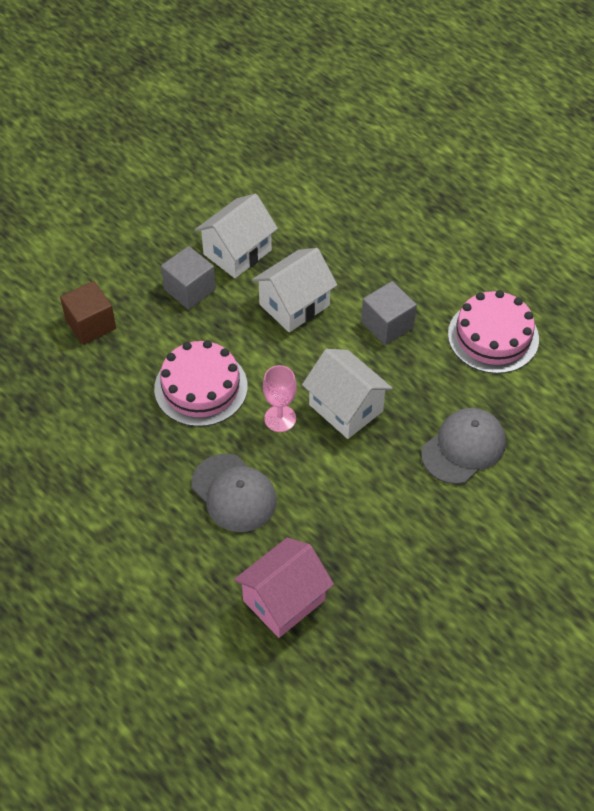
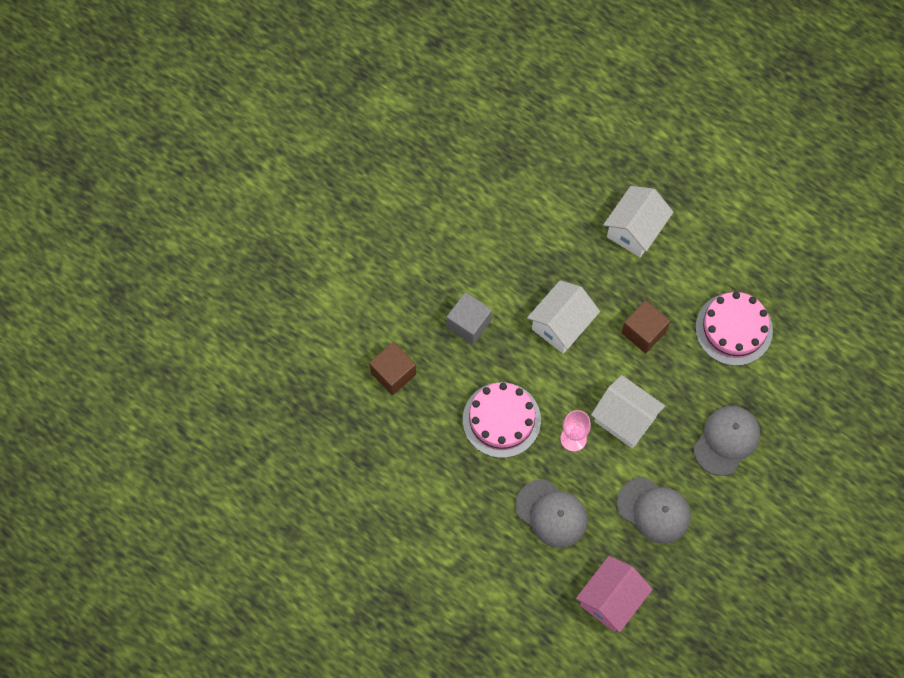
camera: 10 degrees left, 15 degrees up
white house [195,194,278,278] -> white house moved to [603,186,673,257]
grey cube [361,281,417,345] -> brown cube [622,300,670,353]
none -> grey cap [617,477,691,544]

